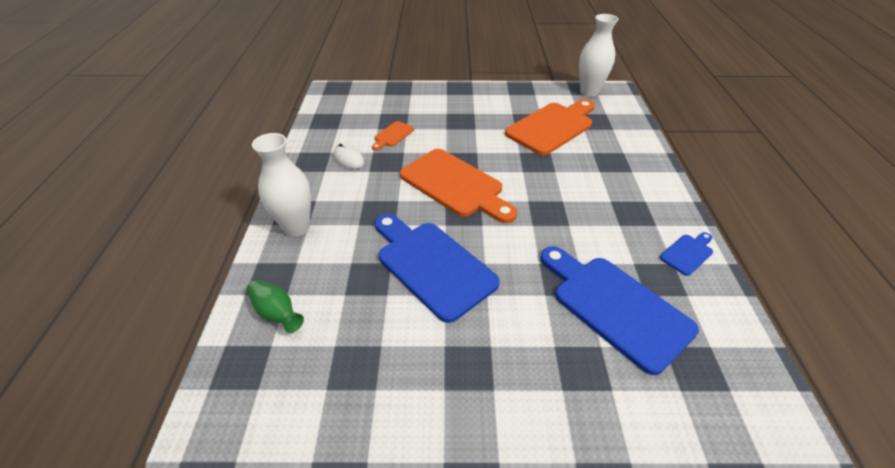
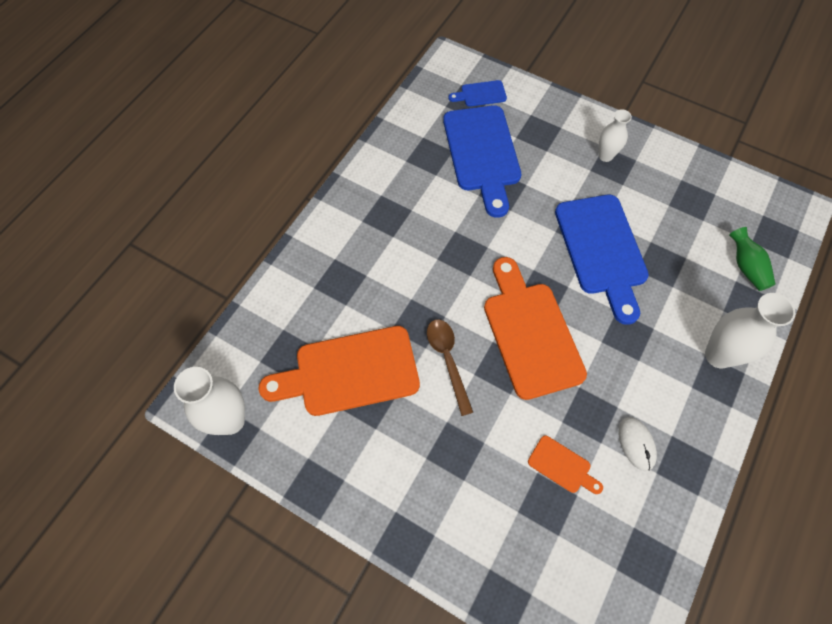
camera: 150 degrees left, 20 degrees up
orange cutting board [372,121,414,151] -> orange cutting board turned 60 degrees clockwise [528,436,603,494]
blue cutting board [660,232,713,276] -> blue cutting board moved to [449,80,507,107]
none -> brown spoon [427,319,473,416]
none -> white vase [599,109,632,162]

